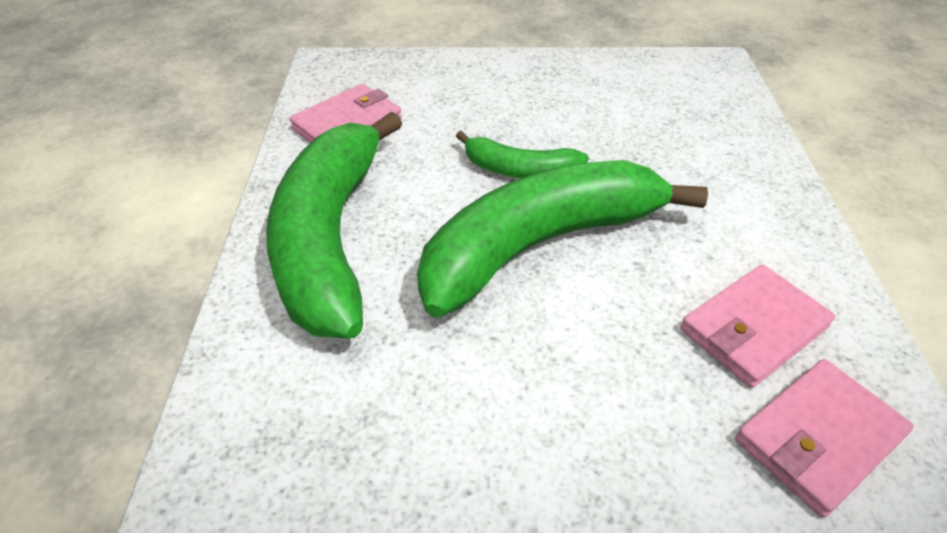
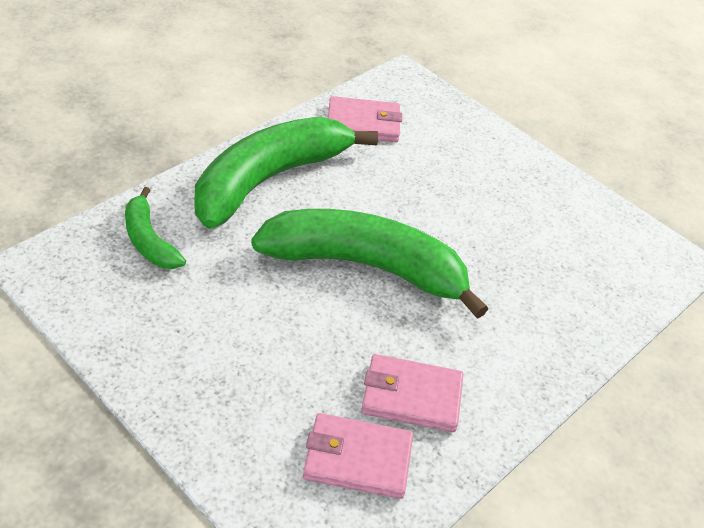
camera: 40 degrees right, 0 degrees up
green banana [456,131,589,178] -> green banana moved to [125,187,186,269]

